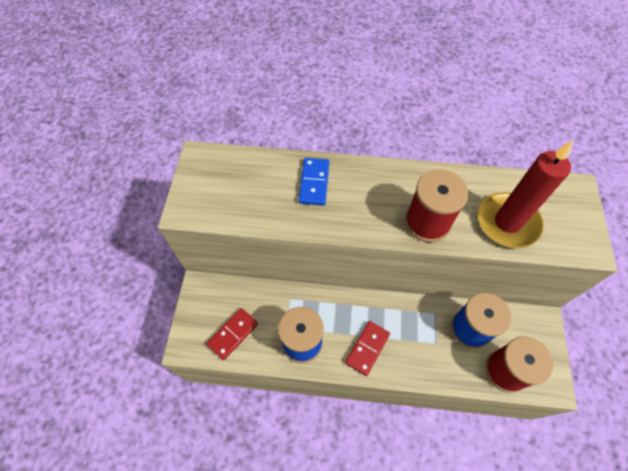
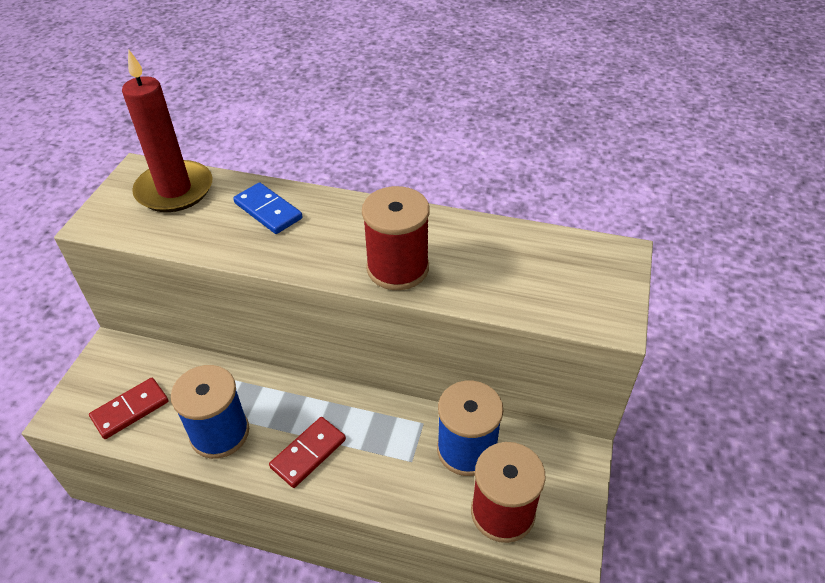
camera: 10 degrees right, 15 degrees down
blue domino [299,158,330,206] -> blue domino turned 60 degrees counterclockwise [233,182,303,234]
red candle [478,141,573,248] -> red candle moved to [122,49,213,212]

